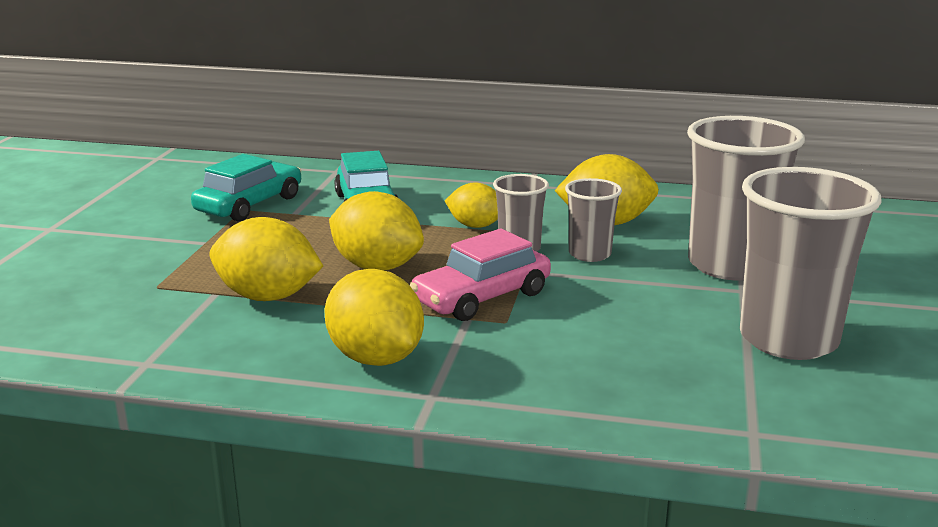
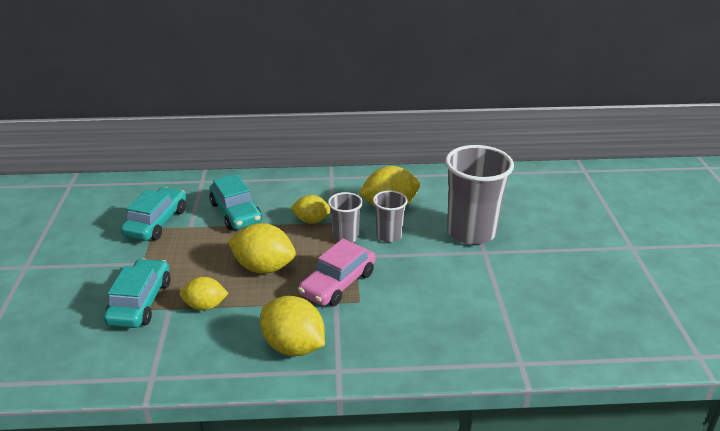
camera: 15 degrees left, 10 degrees up
yellow lemon [210,217,323,301] -> yellow lemon [180,277,229,310], size x0.63
grey cup [740,167,882,360] -> none
none -> turquoise car [104,258,170,328]

